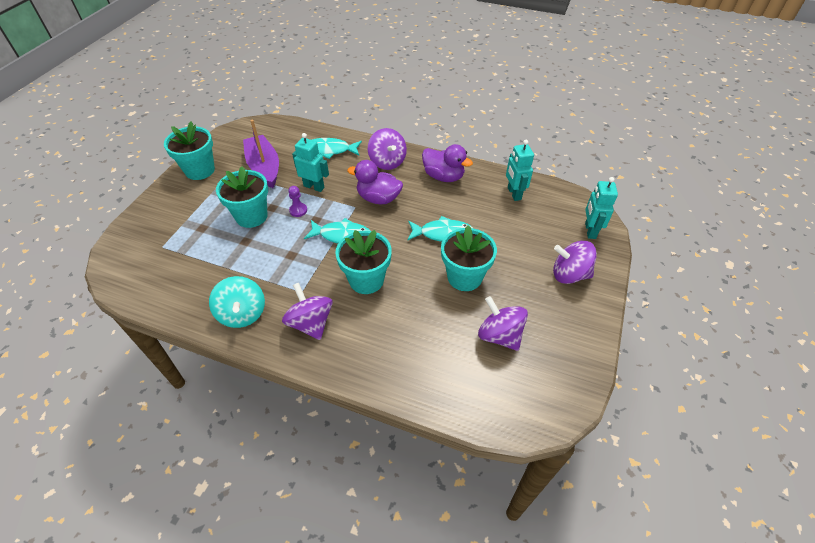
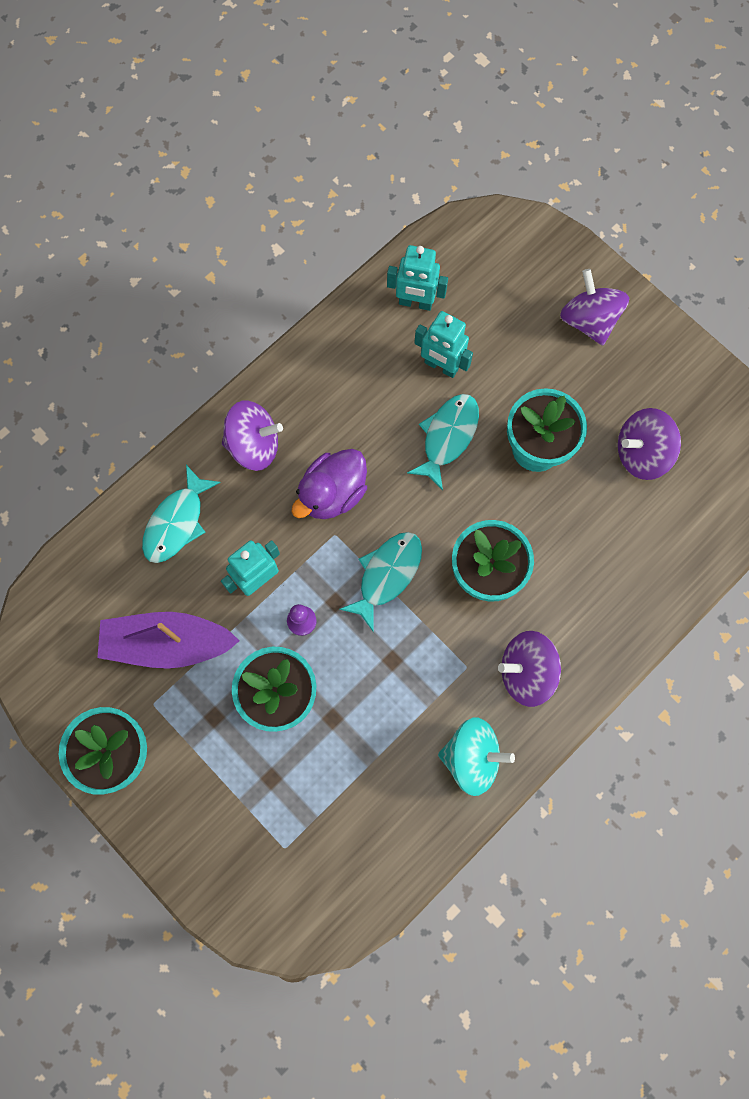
camera: 65 degrees left, 25 degrees up
purple duck [422,144,473,182] -> none
purple spinning top [553,241,597,284] -> purple spinning top turned 120 degrees clockwise [560,269,629,345]
turquoise robot [585,177,618,239] -> turquoise robot moved to [414,311,473,378]

